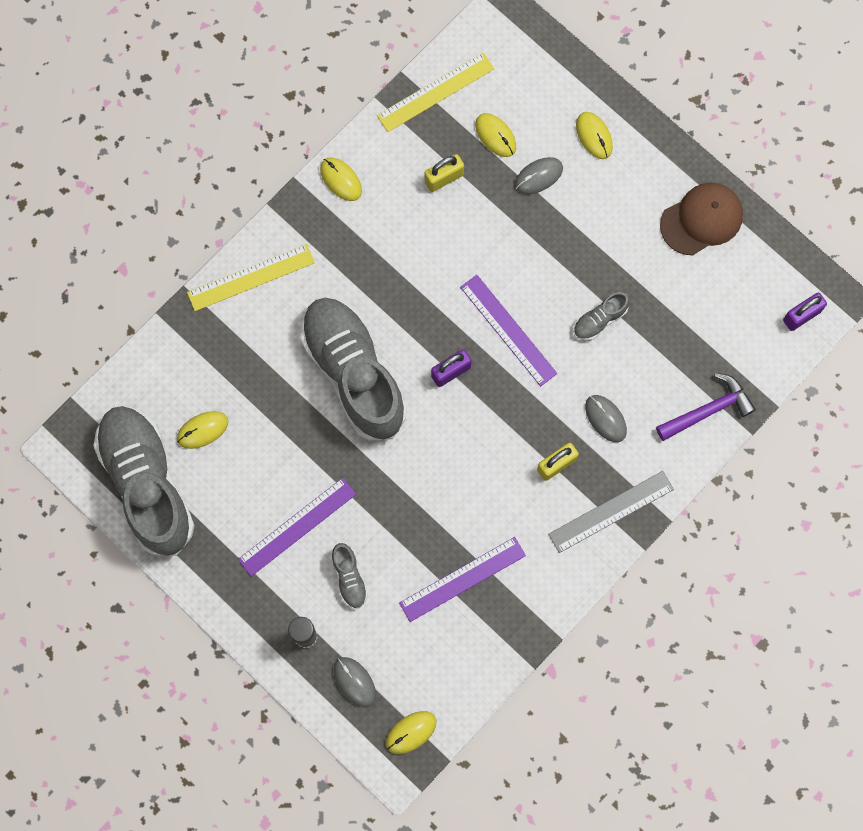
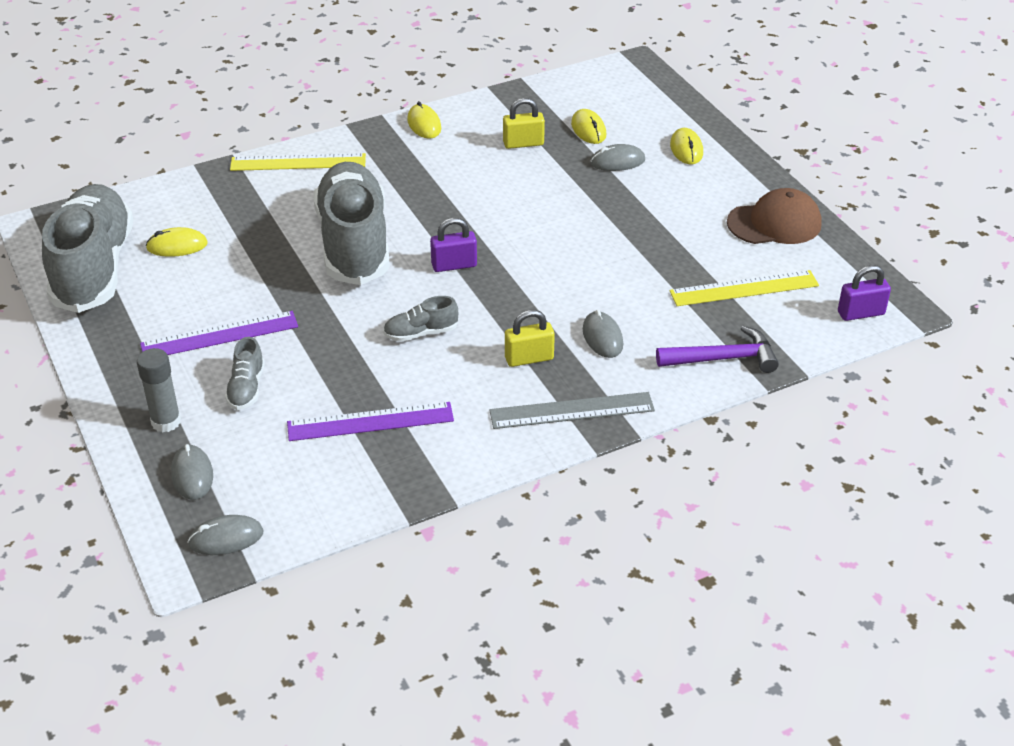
camera: 20 degrees right, 35 degrees down
yellow ruler [377,52,494,132] -> yellow ruler moved to [669,270,819,306]
yellow mouse [386,711,436,754] -> grey mouse [187,515,264,555]
purple ruler [460,275,557,386] -> none
grey shoe [573,292,629,341] -> grey shoe moved to [383,296,458,342]

